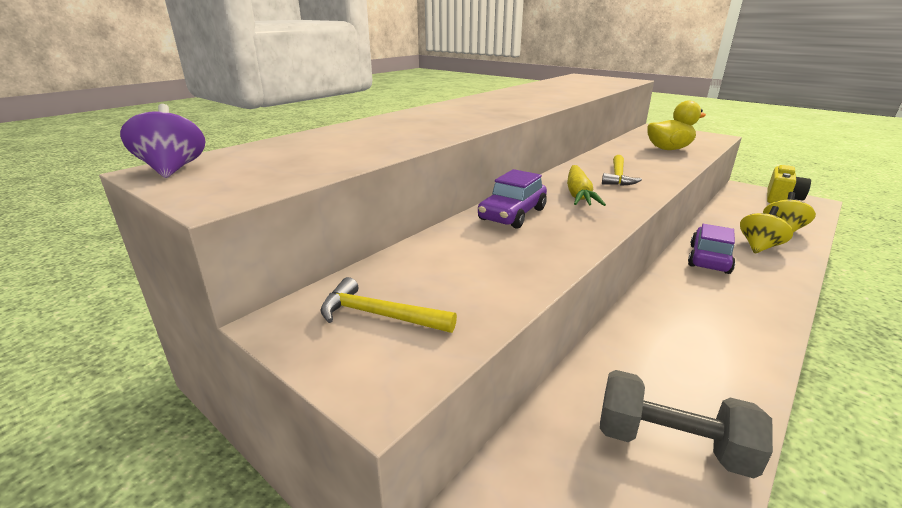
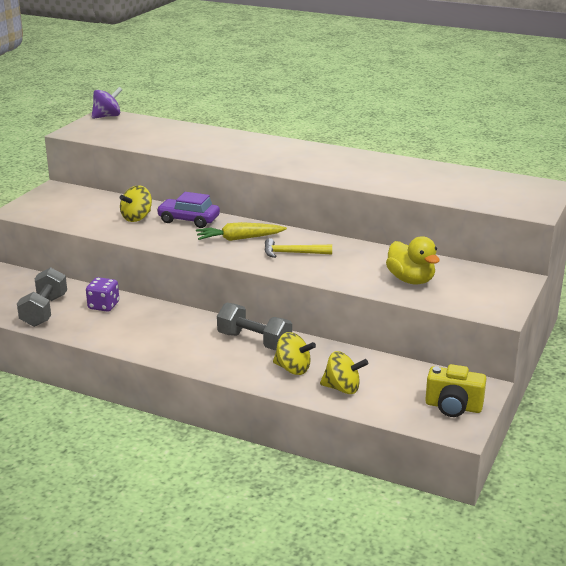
camera: 75 degrees right, 0 degrees up
yellow hammer [320,277,457,333] -> none
purple car [688,224,736,274] -> grey dumbbell [217,303,292,350]
none -> purple dice [86,277,119,312]
none -> yellow spinning top [120,185,152,222]

